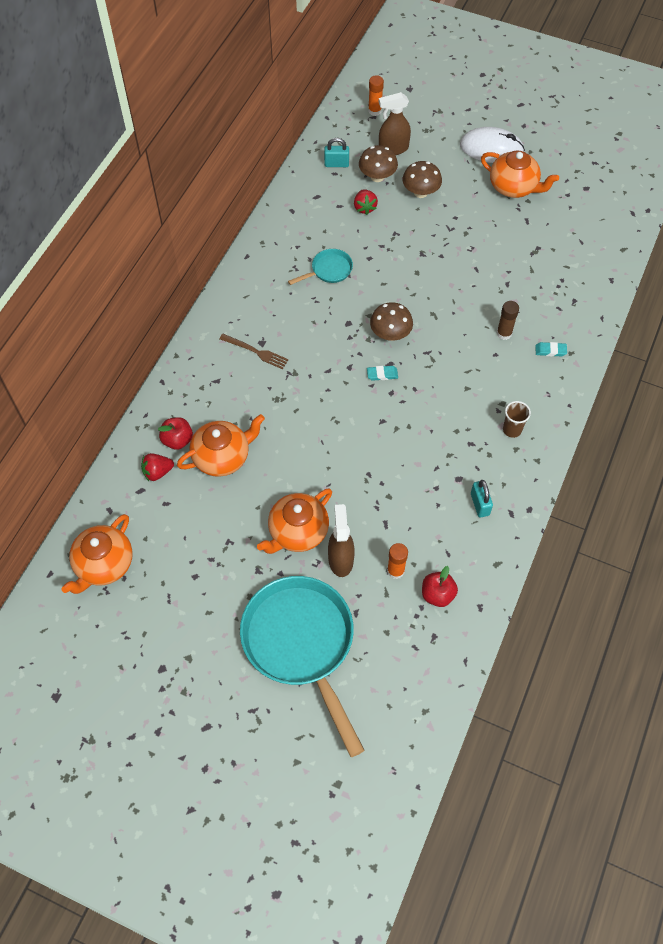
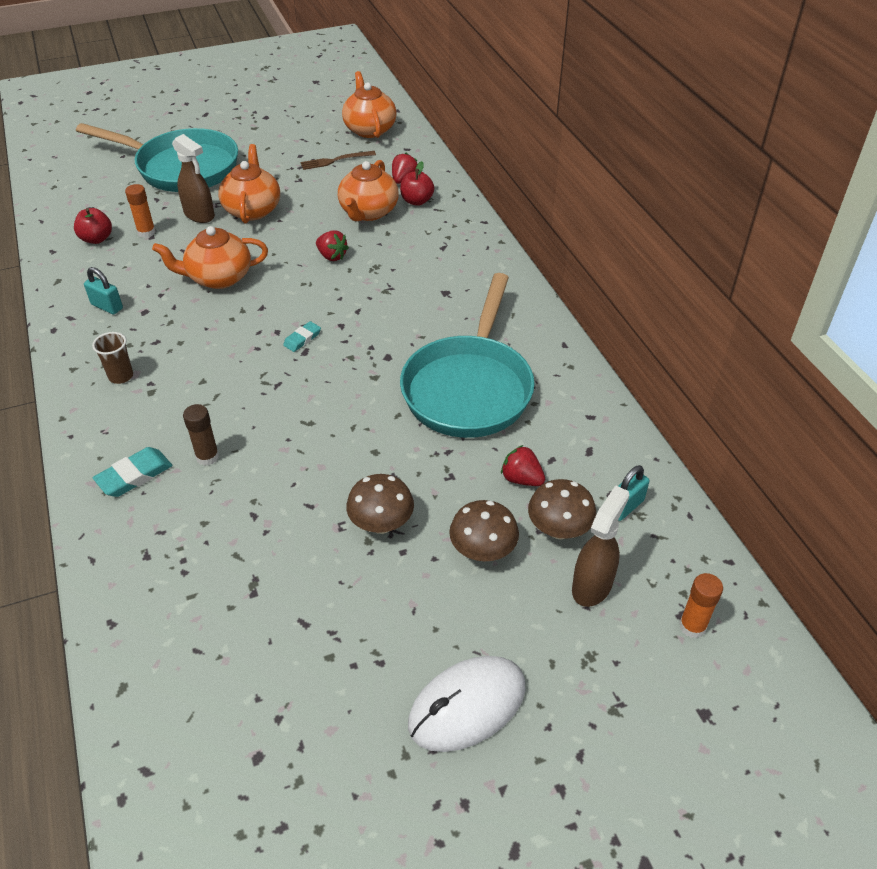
camera: 135 degrees right, 15 degrees down
brown fork [219,334,289,369] -> brown fork moved to [300,151,376,170]
turquoise pan [288,249,353,285] -> turquoise pan [400,273,535,438], size x2.28
brown mushroom [370,302,413,341] -> brown mushroom moved to [346,474,414,534]
orange teapot [481,151,559,198] -> orange teapot moved to [152,226,268,289]
turquoise eraser [535,342,567,357] -> turquoise eraser [93,447,172,497], size x1.59
none -> red strawberry [316,230,349,261]

